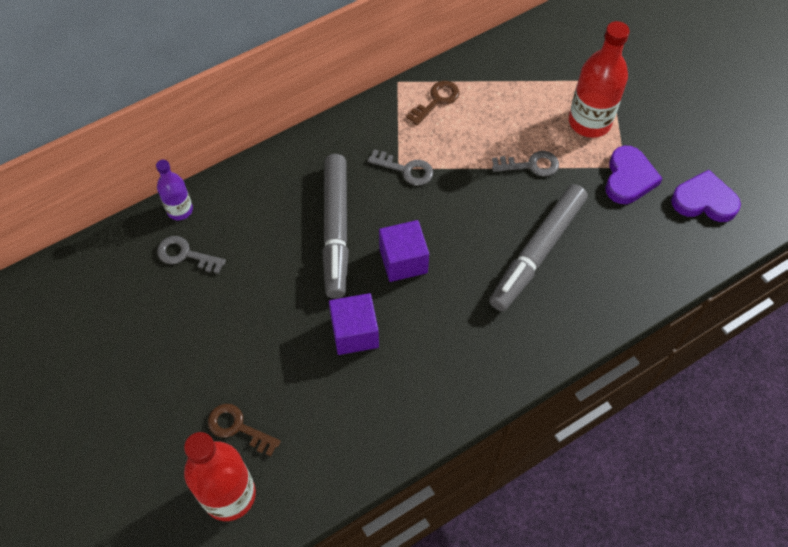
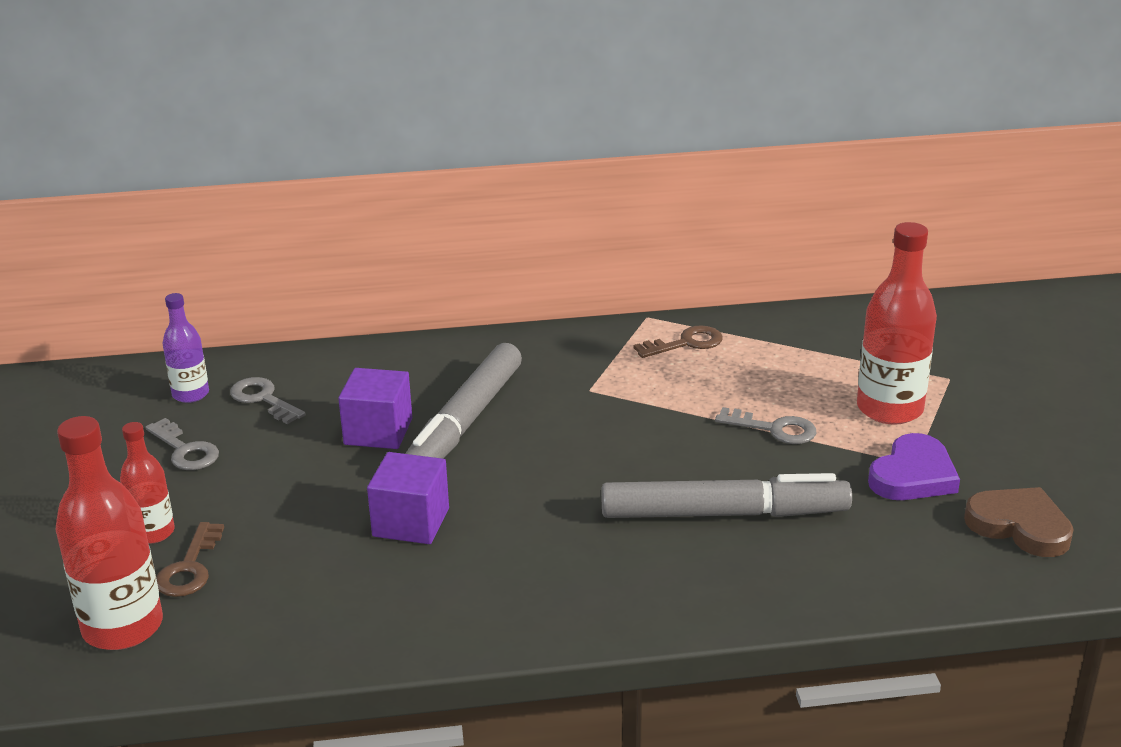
camera: 25 degrees right, 30 degrees down
purple bottle [156,160,193,220] -> purple bottle moved to [163,293,209,403]
brown key [208,404,281,456] -> brown key turned 135 degrees counterclockwise [156,522,224,597]
grey key [368,149,433,186] -> grey key moved to [145,418,219,470]
purple cube [379,220,429,282] -> purple cube moved to [338,368,412,449]
grey marker [489,184,588,311] -> grey marker turned 150 degrees counterclockwise [601,473,852,518]
purple heart [671,170,741,222] -> brown heart [964,487,1074,557]
none -> red bottle [120,422,175,544]

